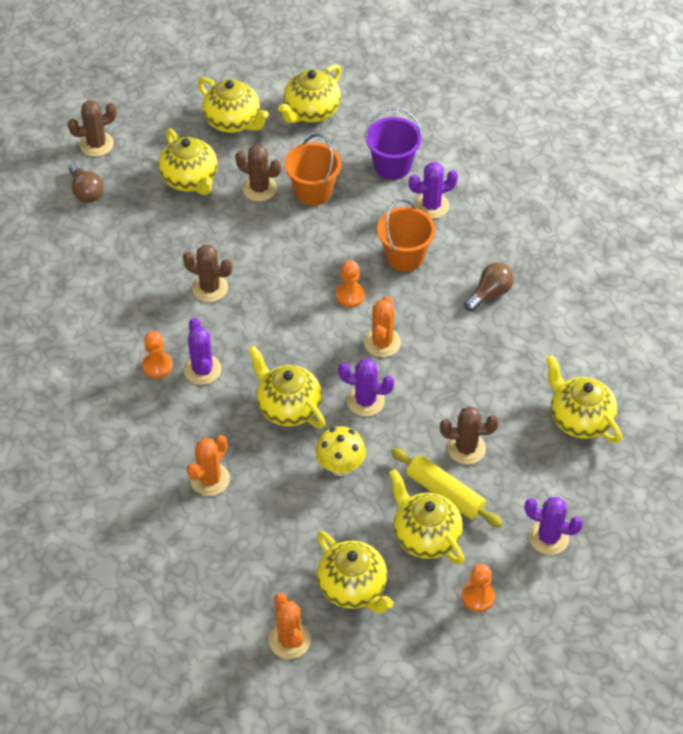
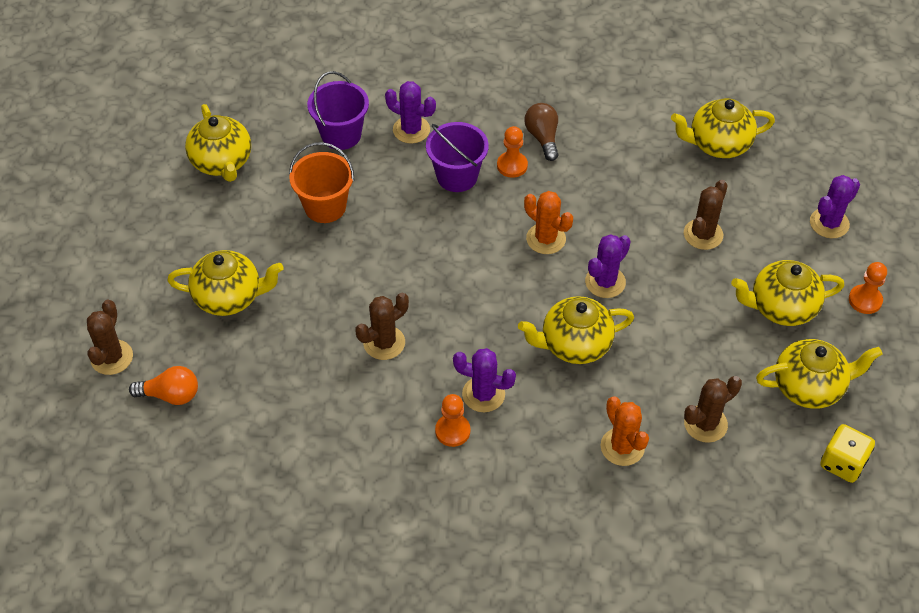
camera: 60 degrees left, 0 degrees up
brown light bulb [69,163,104,203] -> orange light bulb [129,366,198,405]
yellow teapot [198,77,269,133] -> none
brown cactus [235,145,281,201] -> brown cactus moved to [684,376,742,443]
orange cactus [269,593,311,659] -> yellow dice [820,424,875,483]
yellow mushroom [315,426,366,476] -> none
orange pawn [336,260,365,308] -> orange pawn moved to [497,126,528,178]
orange bucket [377,199,435,272] -> purple bucket [426,122,489,192]
yellow rolling pin [391,448,503,528] -> none
purple cactus [409,162,458,219] -> purple cactus turned 75 degrees counterclockwise [385,81,436,144]

